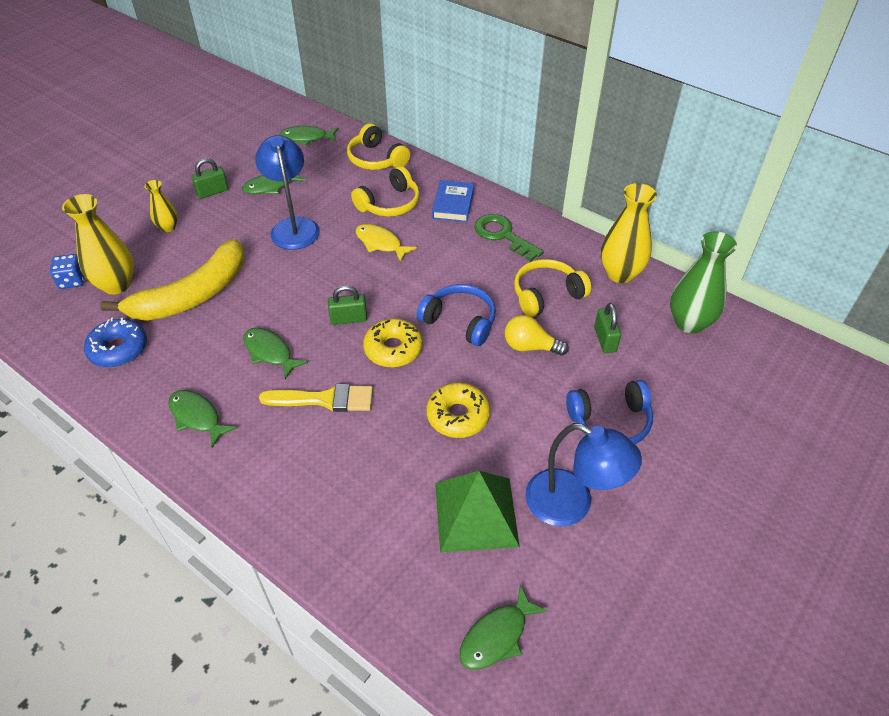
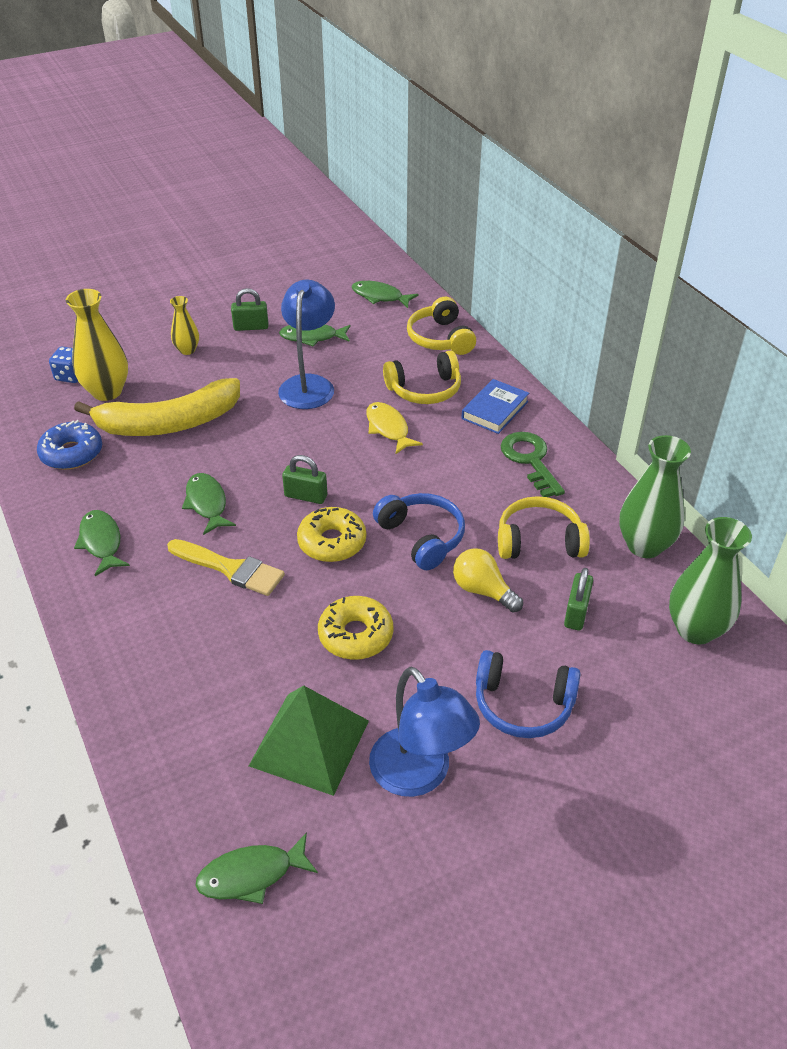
camera: 25 degrees right, 5 degrees down
yellow vase [601,183,657,283] -> green vase [619,435,691,558]

